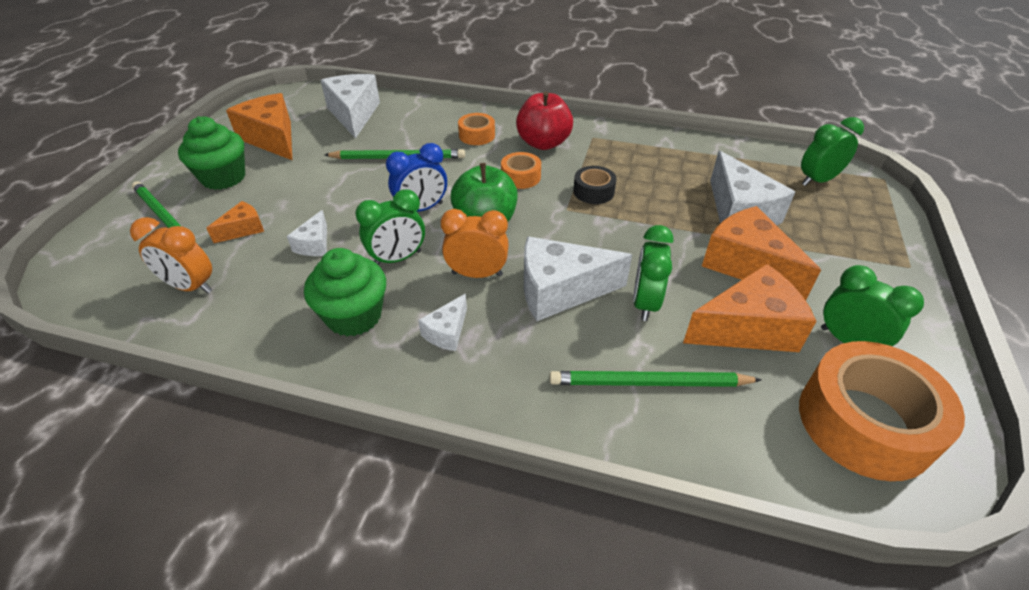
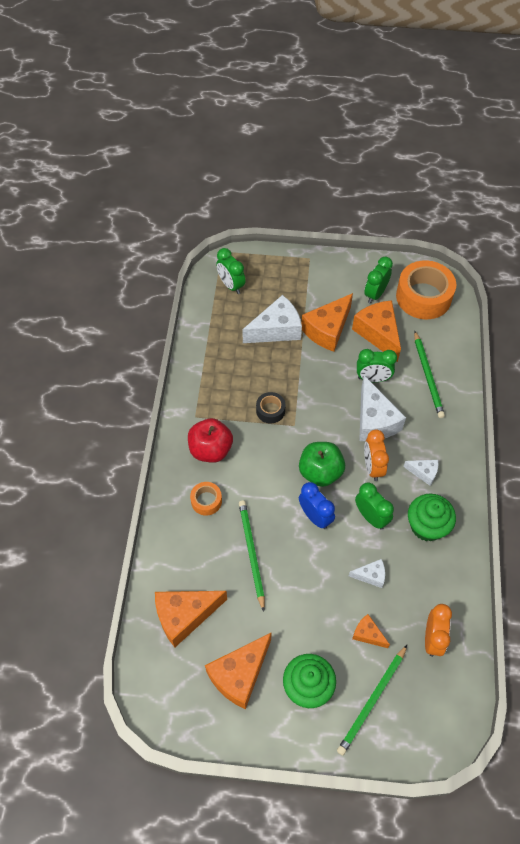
camera: 100 degrees left, 15 degrees up
white cheese [320,74,380,139] -> orange cheese [155,591,227,647]
orange tape [501,152,541,189] -> none

